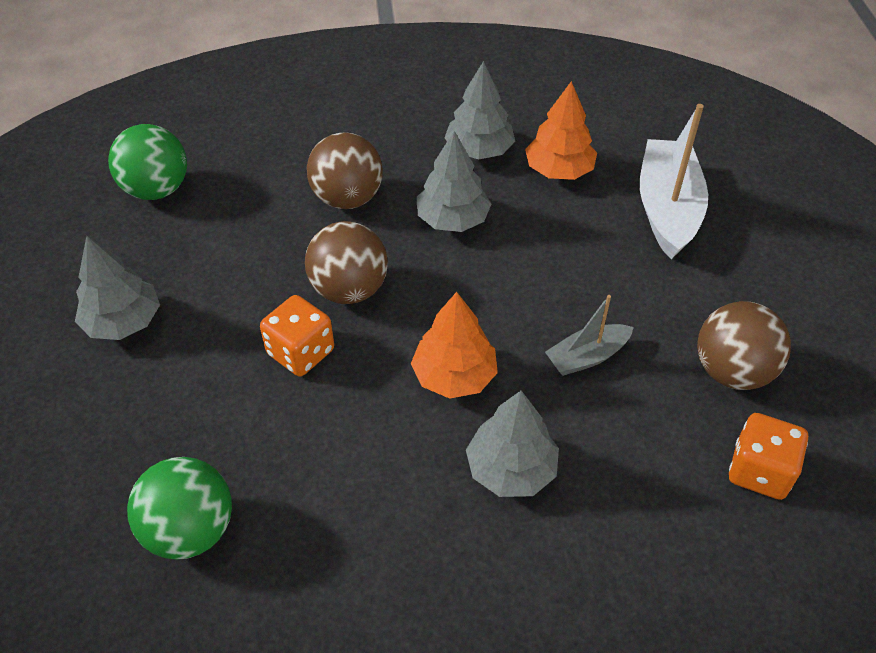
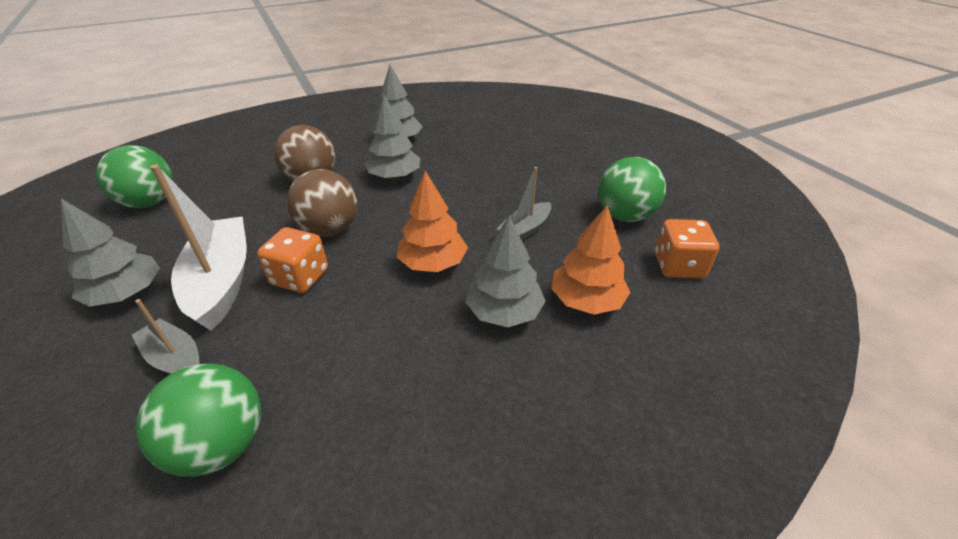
camera: 20 degrees left, 10 degrees down
orange tree [525,81,597,180] -> orange tree moved to [551,205,630,315]
white boat [640,104,708,259] -> white boat moved to [150,164,247,331]
brown ball [697,301,791,390] -> green ball [599,157,666,222]
none -> grey boat [132,299,199,374]

